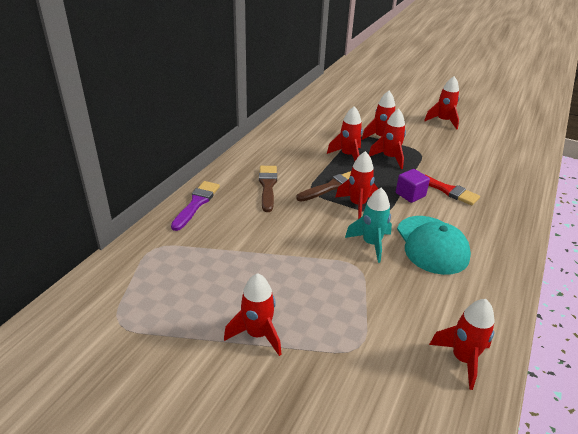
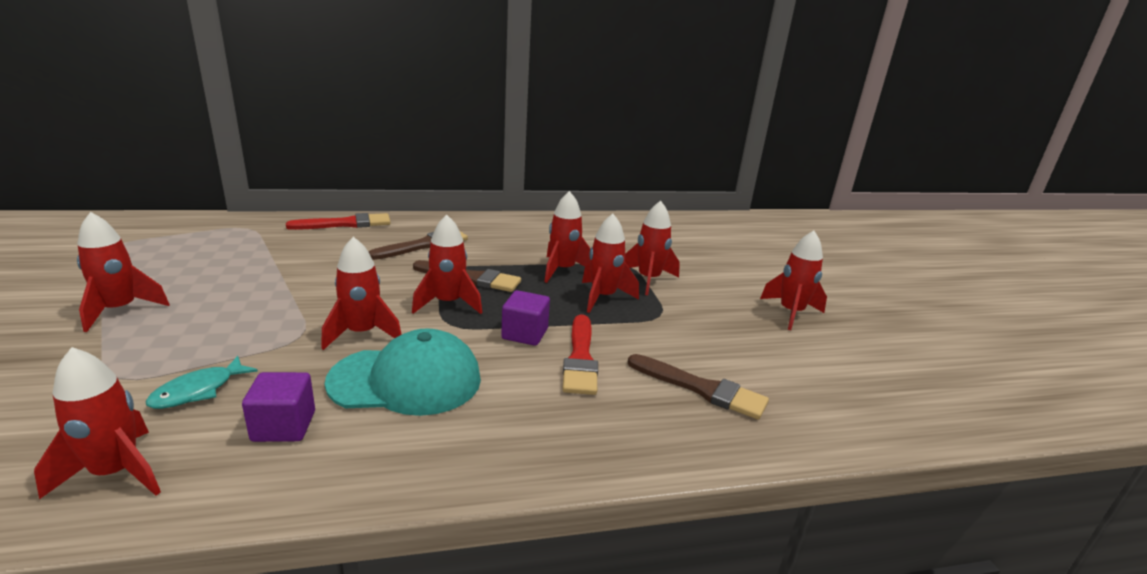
camera: 50 degrees right, 10 degrees down
purple brush [171,181,220,231] -> red brush [286,213,391,230]
turquoise rocket [345,188,392,263] -> red rocket [321,237,402,350]
turquoise cap [397,216,471,275] -> turquoise cap turned 135 degrees counterclockwise [325,328,481,416]
none -> turquoise fish [146,356,258,409]
none -> purple cube [242,372,315,442]
none -> brown brush [627,354,769,420]

